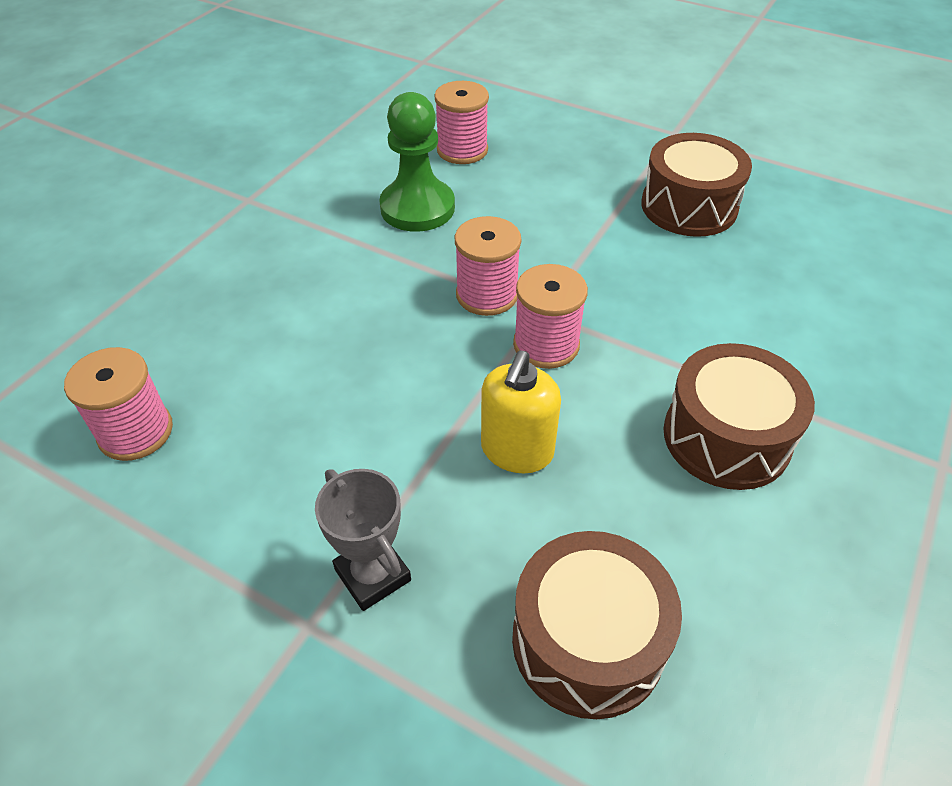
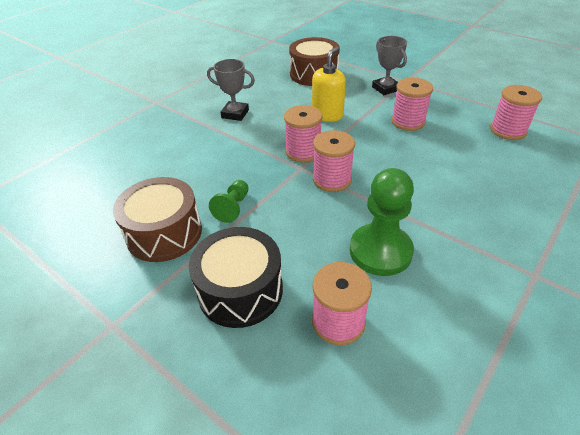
camera: 170 degrees left, 5 degrees down
brown drum [664,343,815,490] -> grey trophy [207,59,255,121]
none -> black drum [189,227,283,328]
none -> green pawn [209,180,249,223]
none -> pink spool [391,77,433,131]

